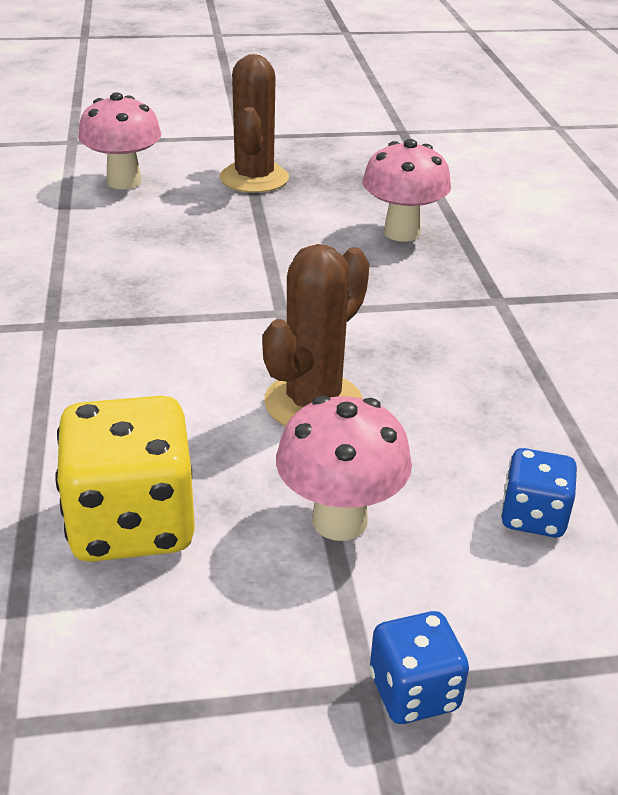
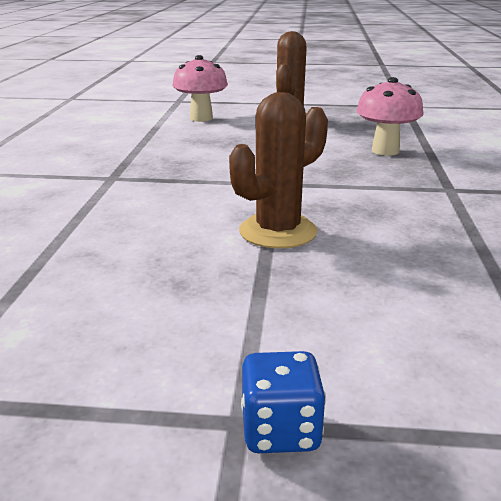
camera: 15 degrees right, 10 degrees down
yellow dice [55,396,195,562] -> none
pink mushroom [276,395,412,541] -> none
blue dice [501,448,577,537] -> none

